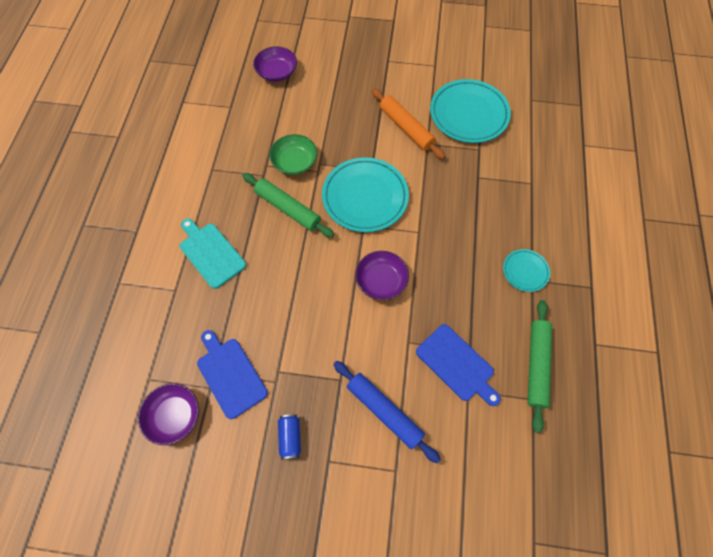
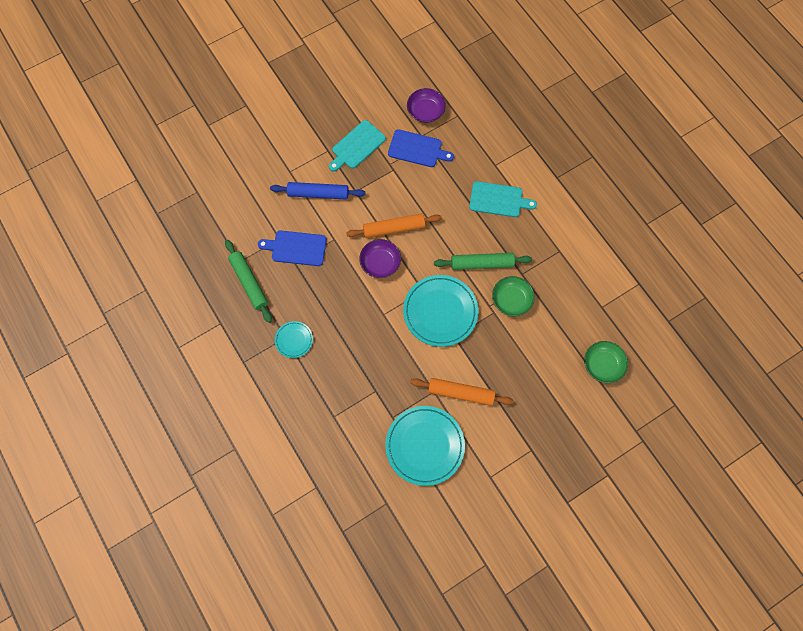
camera: 140 degrees right, 5 degrees up
purple bowl [253,46,297,82] -> green bowl [584,341,628,383]
blue can [278,414,301,460] -> turquoise cutting board [329,120,386,171]
none -> orange rolling pin [346,213,442,238]

